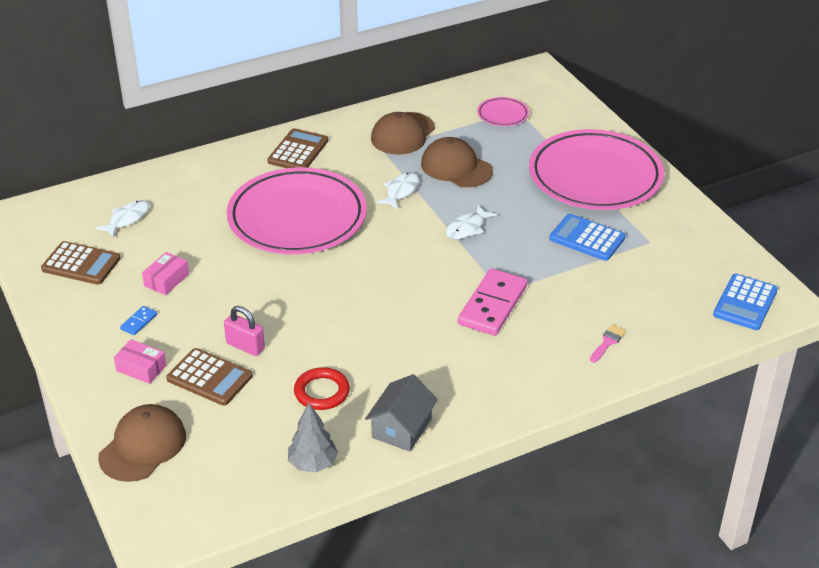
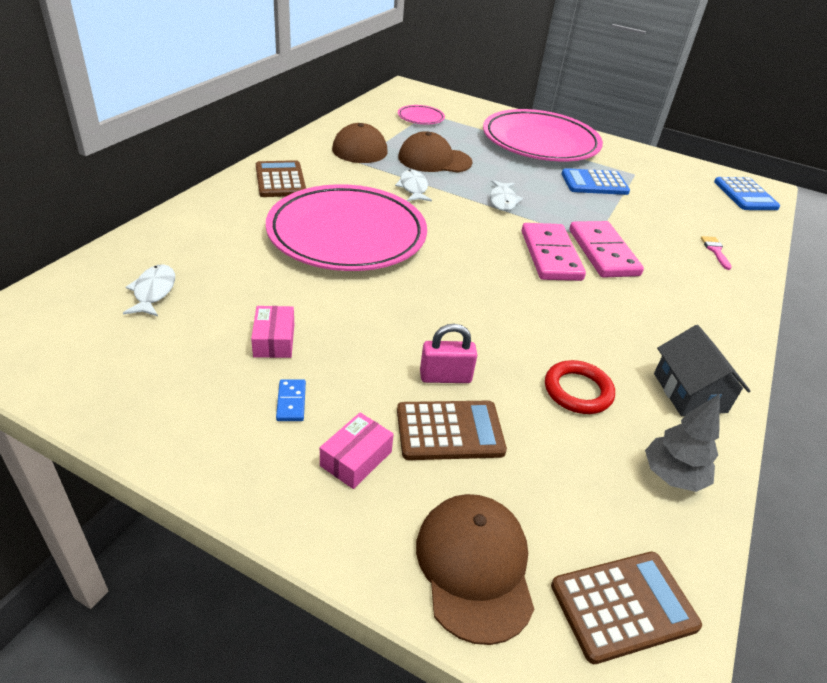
camera: 40 degrees left, 0 degrees up
brown calculator [41,241,121,285] -> brown calculator moved to [551,552,702,664]
pink box [114,339,167,384] -> pink box turned 45 degrees counterclockwise [320,412,394,489]
none -> pink domino [522,223,586,281]

